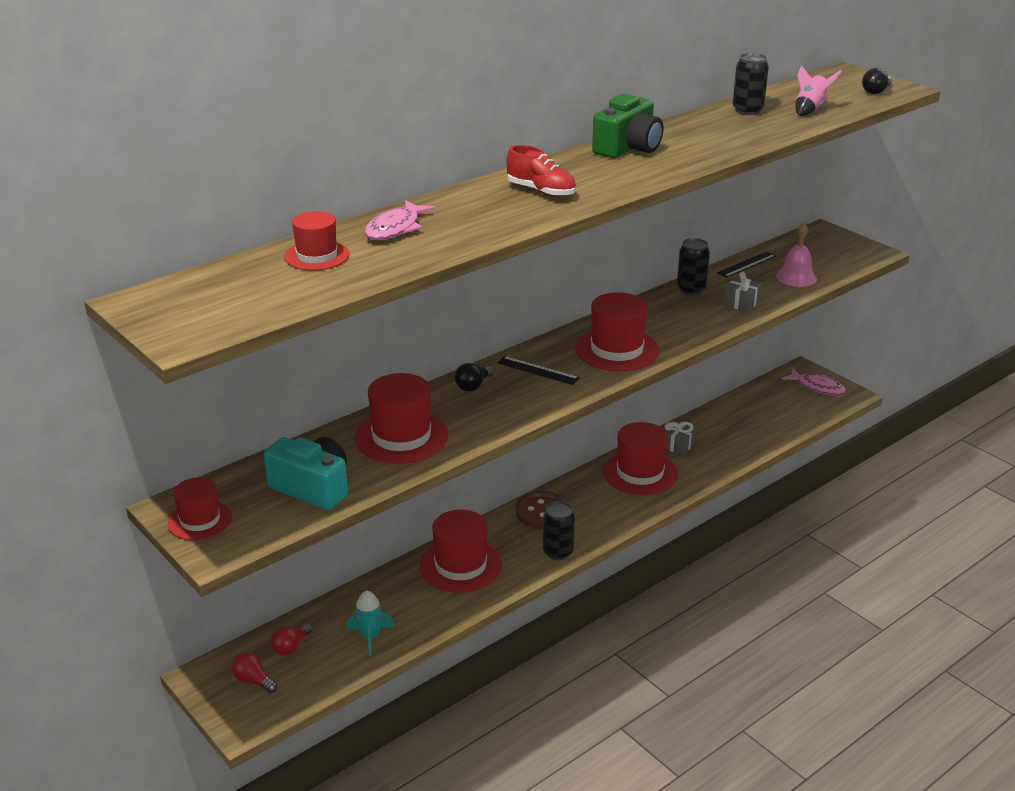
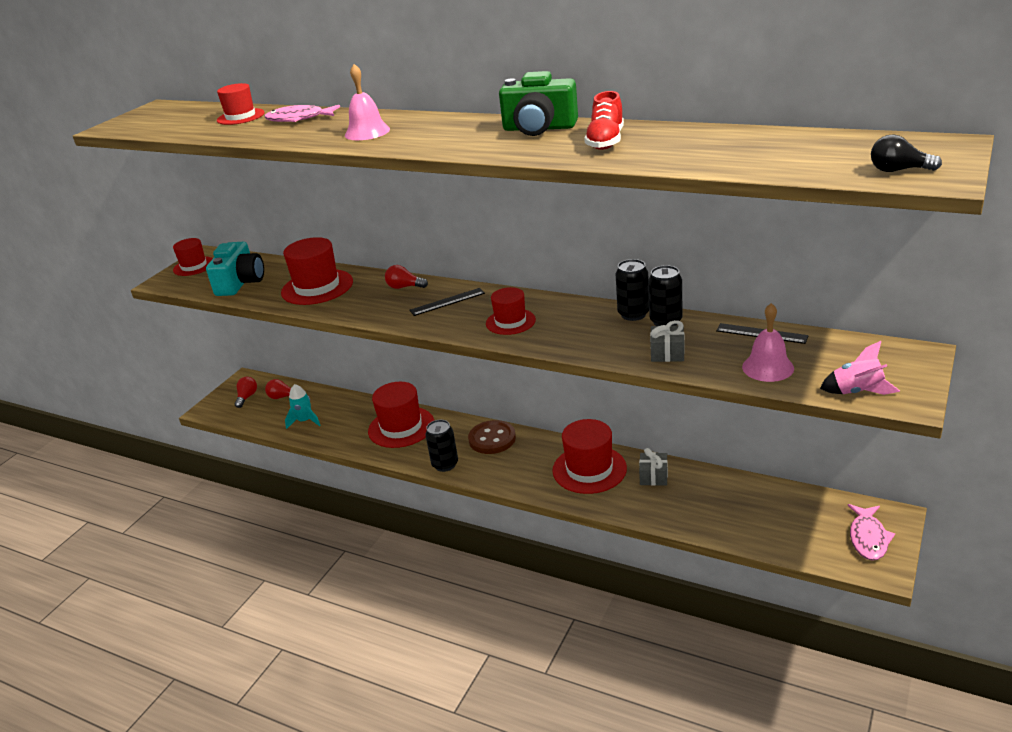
camera: 70 degrees right, 0 degrees up
black light bulb [455,363,494,391] -> red light bulb [385,265,428,289]
black ruler [497,356,580,385] -> black ruler turned 60 degrees clockwise [409,288,485,316]
red shoe [506,145,576,197] -> red shoe moved to [584,91,624,150]
red hat [575,292,659,371] -> red hat [486,287,536,335], size x0.62
black can [733,53,769,115] -> black can moved to [616,259,649,321]
pink rocket [795,66,842,116] -> pink rocket moved to [820,341,900,395]
none -> pink bell [345,64,390,140]

